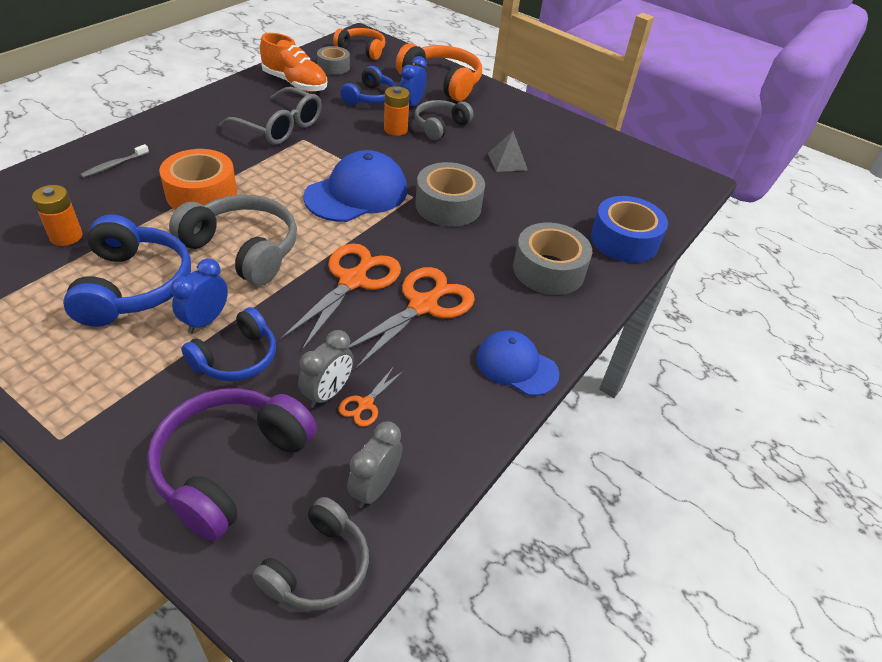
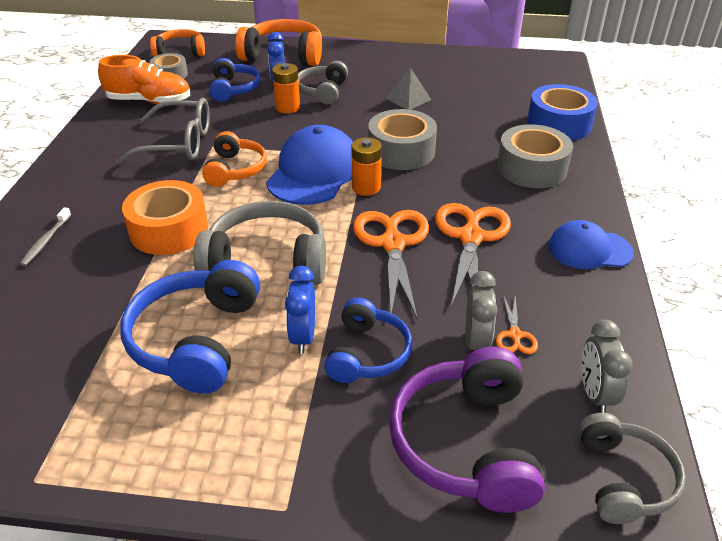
camera: 25 degrees left, 5 degrees down
orange battery [32,185,82,246] -> orange battery moved to [351,137,382,196]
blue headphones [63,214,191,327] -> blue headphones turned 135 degrees counterclockwise [120,260,260,394]
none -> orange headphones [202,131,267,187]

